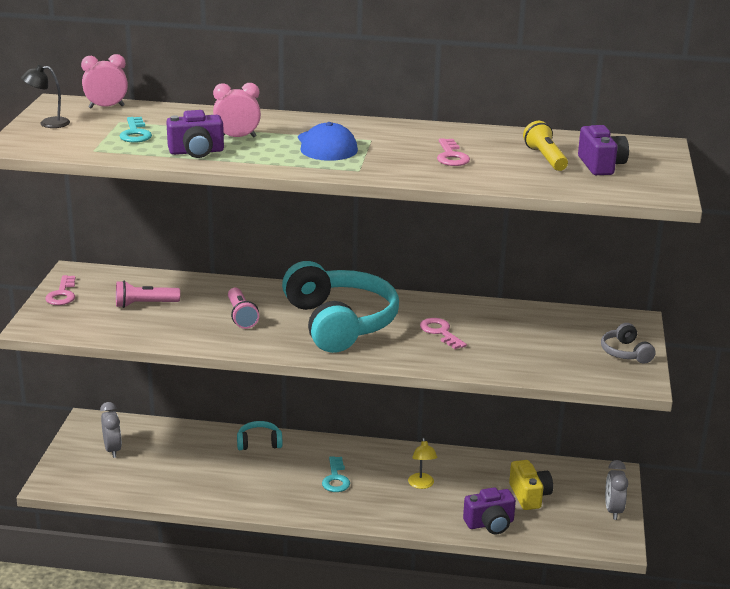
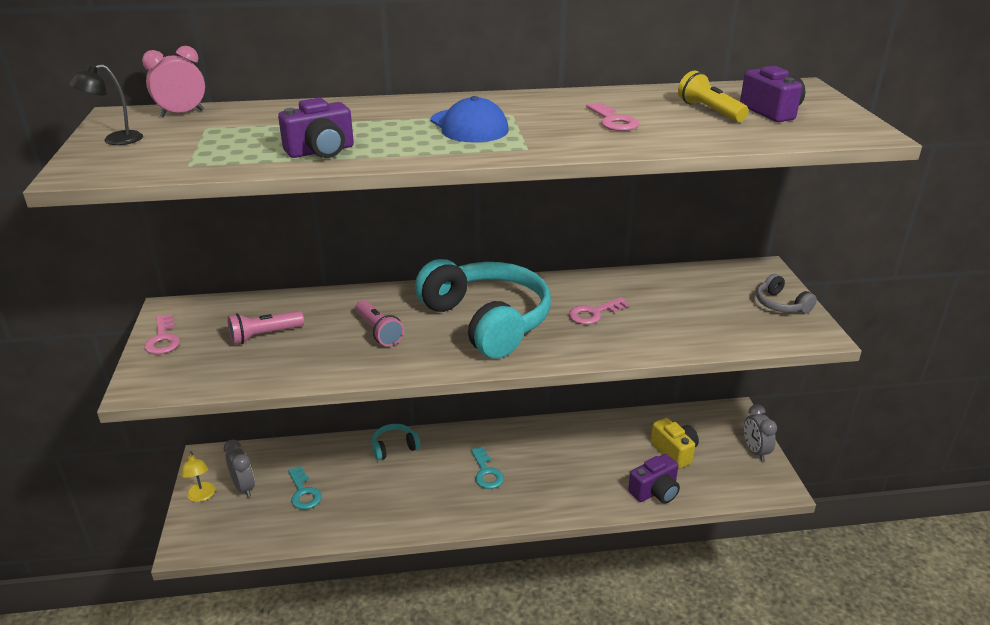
camera: 15 degrees left, 5 degrees up
turquoise key [119,117,152,143] -> turquoise key moved to [288,466,322,510]
pink clock [213,83,261,137] -> none
yellow lamp [408,438,437,489] -> yellow lamp moved to [181,451,215,502]
pink key [420,318,467,349] -> pink key turned 75 degrees counterclockwise [569,297,629,325]

